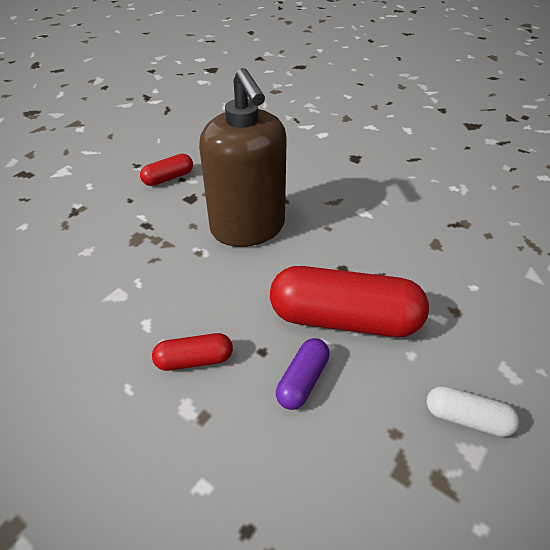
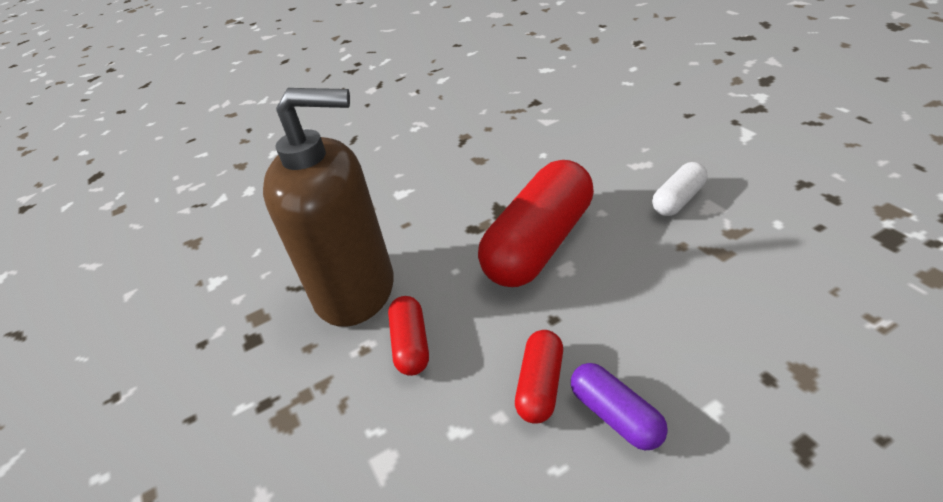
camera: 60 degrees left, 5 degrees down
red capsule [140,154,193,186] -> red capsule moved to [388,296,429,376]
purple capsule [276,338,330,410] -> purple capsule moved to [571,363,668,450]

